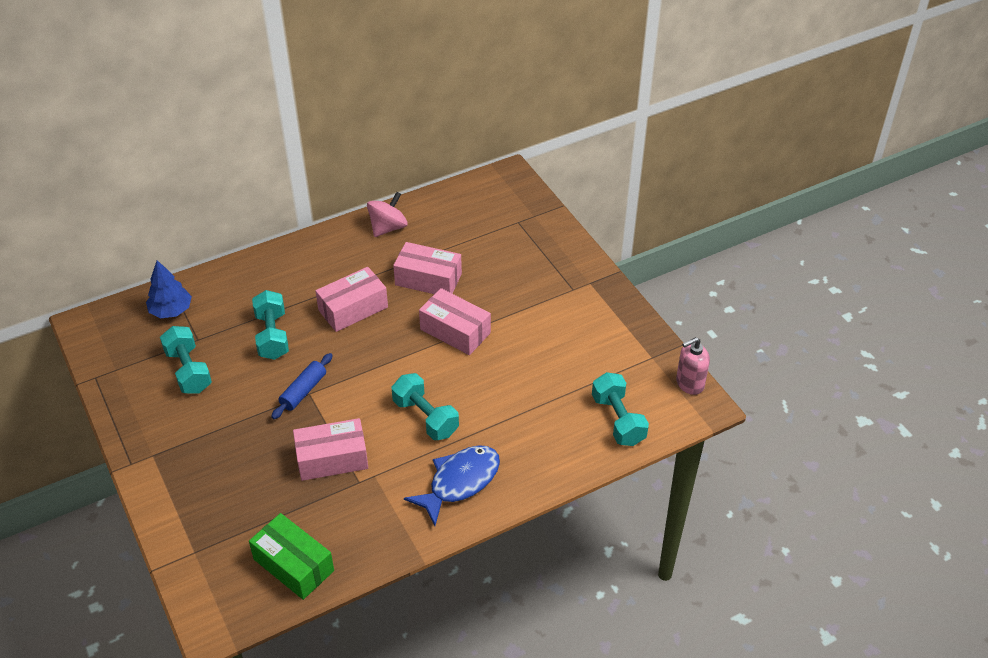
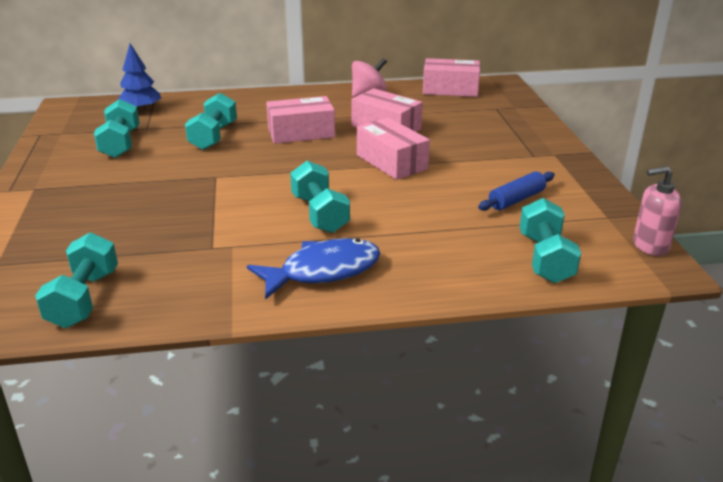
camera: 20 degrees right, 15 degrees down
green box [249,513,334,600] -> turquoise dumbbell [35,232,118,328]
blue rolling pin [271,353,333,419] -> blue rolling pin moved to [478,171,555,211]
pink box [293,418,368,481] -> pink box moved to [423,58,480,97]

